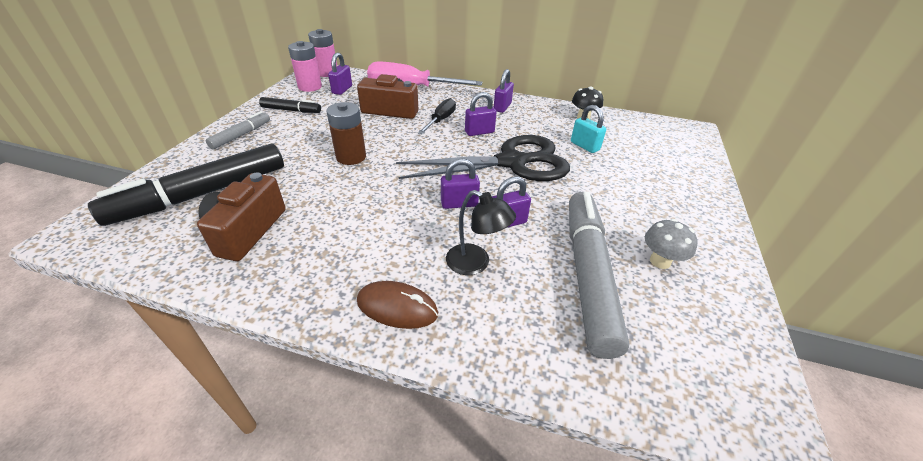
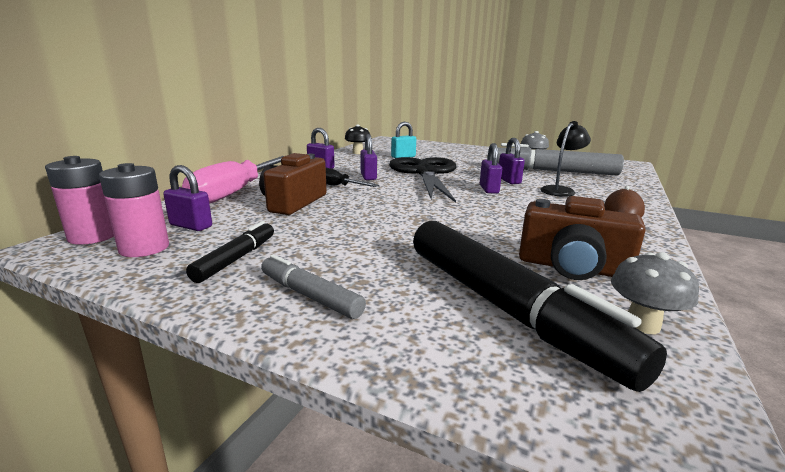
camera: 80 degrees left, 20 degrees down
brown battery [326,102,366,165] -> none
none -> grey mushroom [611,252,699,334]

